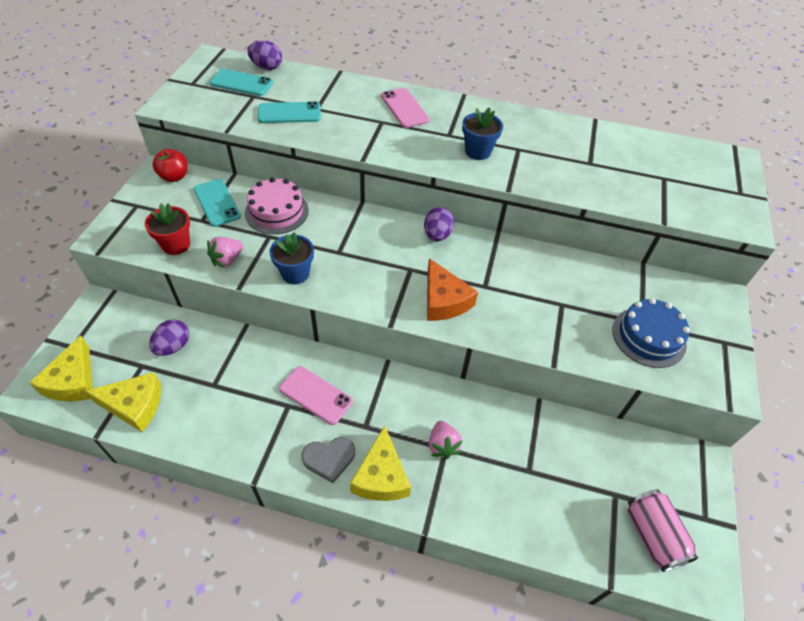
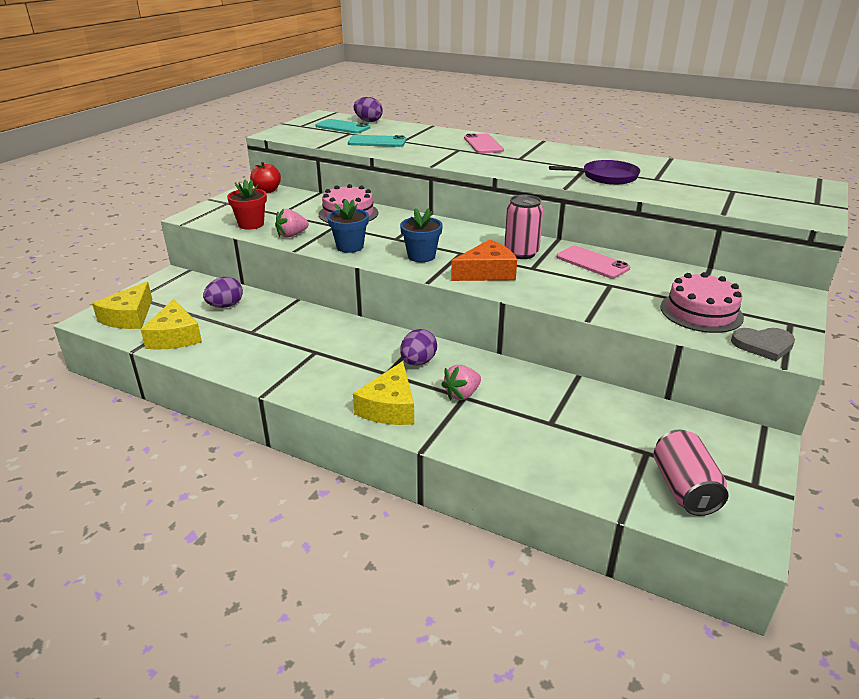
camera: 15 degrees right, 20 degrees down
yellow cheese [85,372,161,432] -> yellow cheese turned 60 degrees clockwise [141,299,202,350]
turquoise phone [194,179,241,227] -> none
pink phone [279,366,353,425] -> pink phone moved to [557,246,630,279]
grey heart [301,437,355,483] -> grey heart moved to [731,328,795,361]
purple egg [424,207,454,241] -> purple egg moved to [400,329,437,366]
orange cheese [427,258,478,321] -> orange cheese turned 105 degrees counterclockwise [451,239,517,281]
pink strawberry [429,421,463,459] -> pink strawberry turned 45 degrees clockwise [441,365,481,400]
blue flower pot [462,107,503,160] -> blue flower pot moved to [400,208,443,262]
blue cake [612,298,690,368] -> pink cake [660,272,744,333]
none -> pink can [504,195,543,259]
none -> purple pan [549,160,641,185]

